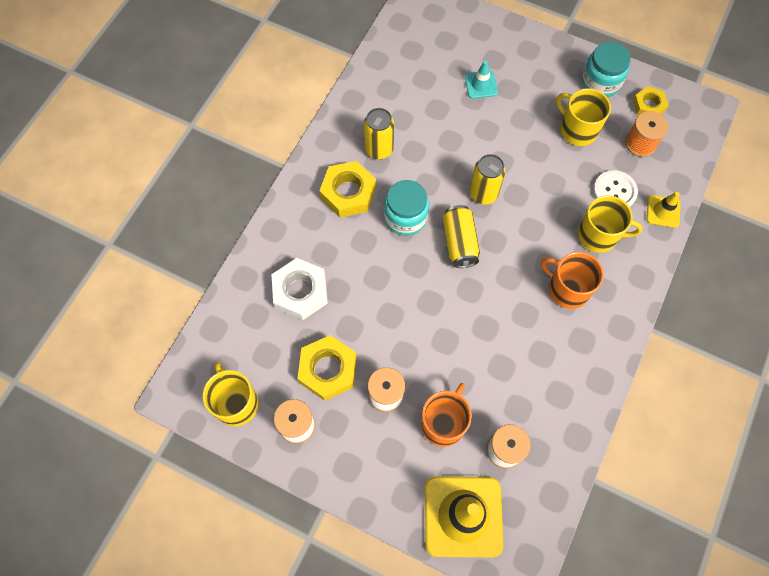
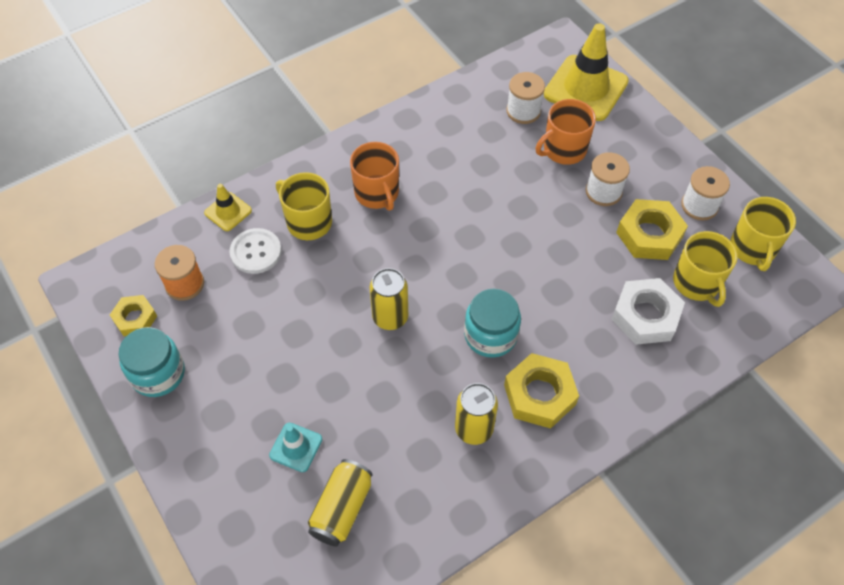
camera: 150 degrees left, 10 degrees down
yellow can [443,205,480,268] -> yellow can moved to [308,459,373,547]
yellow mug [556,88,611,146] -> yellow mug moved to [673,231,738,307]

